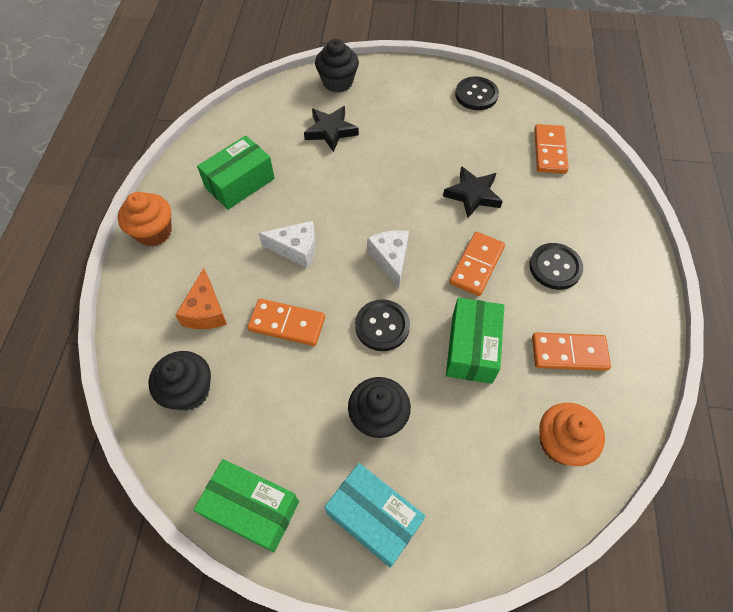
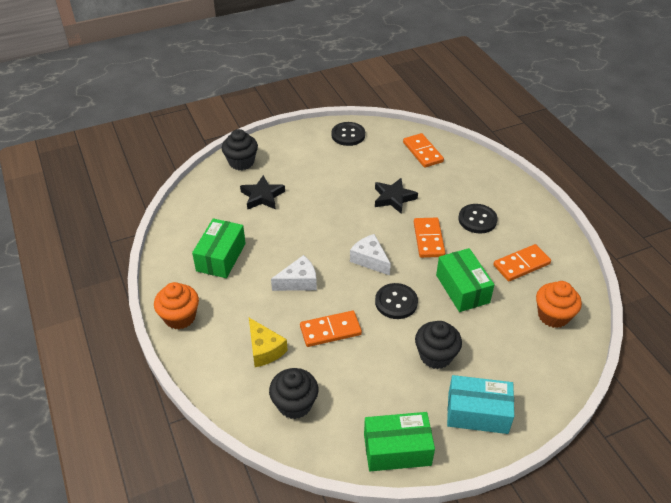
camera: 30 degrees left, 15 degrees down
orange cheese [175,268,227,329] -> yellow cheese [249,318,288,367]

